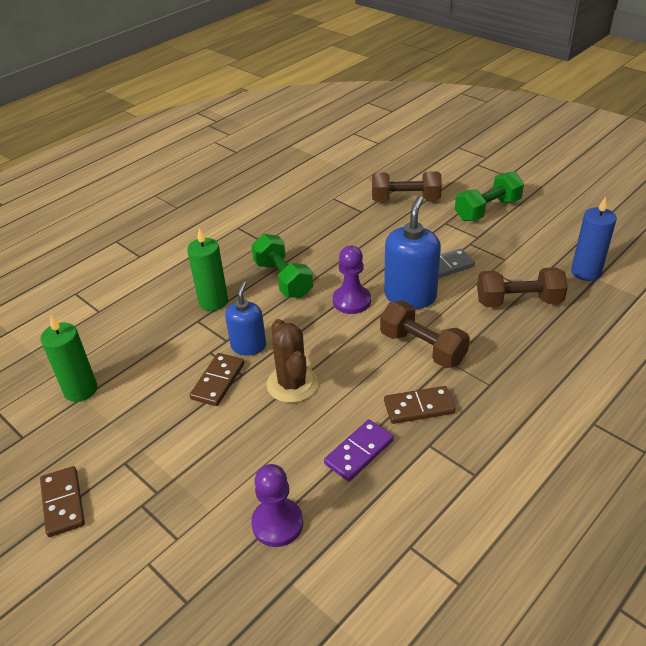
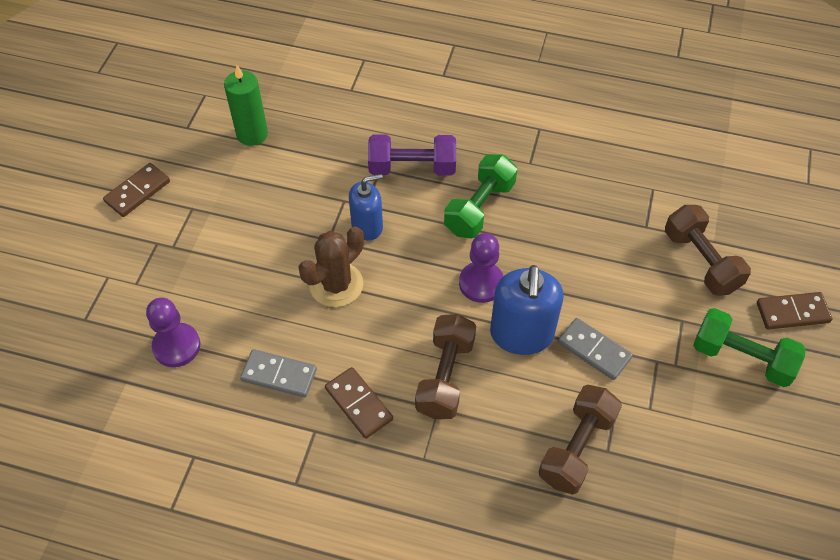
camera: 60 degrees right, 15 degrees up
green candle [187,228,228,311] -> purple dumbbell [368,134,456,176]
brown domino [190,353,244,406] -> brown domino moved to [757,292,832,330]
purple domino [324,419,394,482] -> grey domino [240,349,317,398]
blue soap dispenser [384,196,441,309] -> blue soap dispenser turned 105 degrees clockwise [490,265,564,355]
brown dumbbell [477,267,568,307] -> brown dumbbell turned 60 degrees clockwise [538,385,622,495]
blue candle [571,197,617,281] -> none

